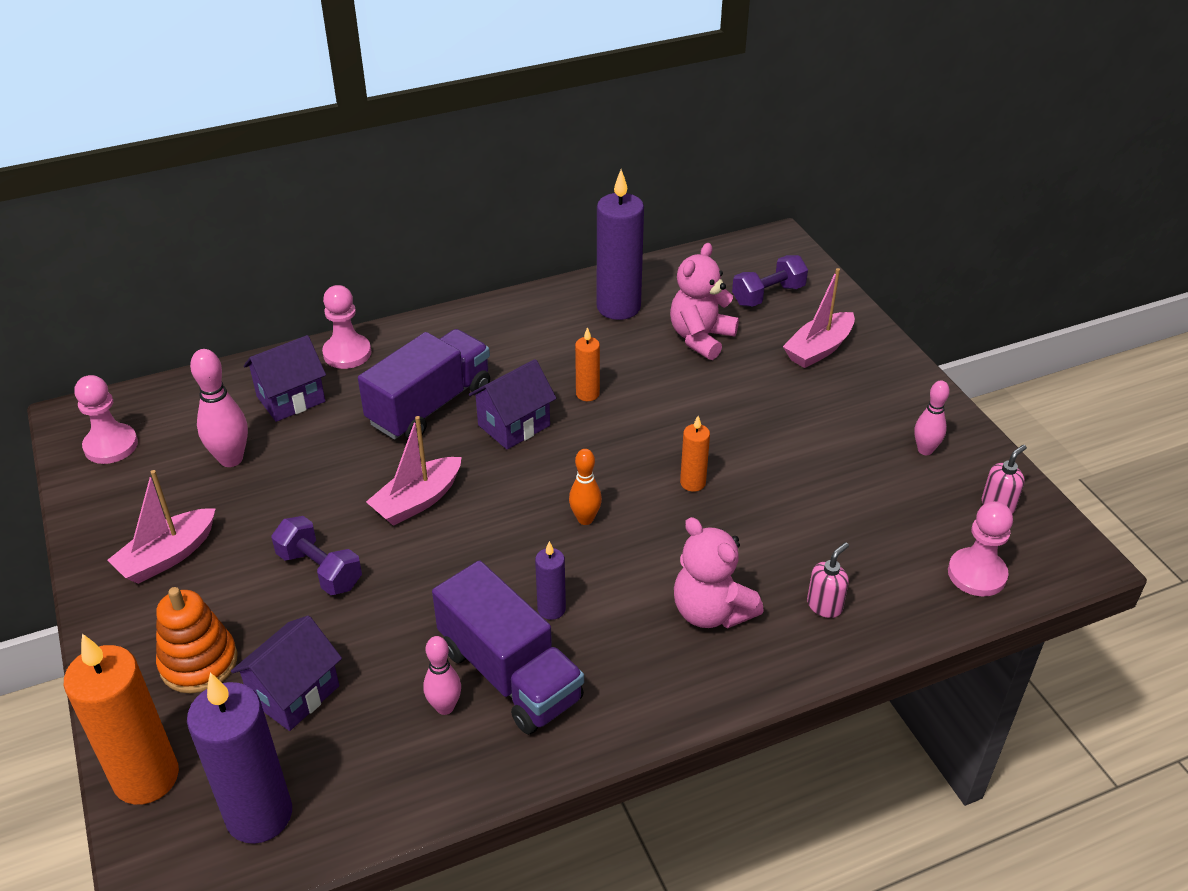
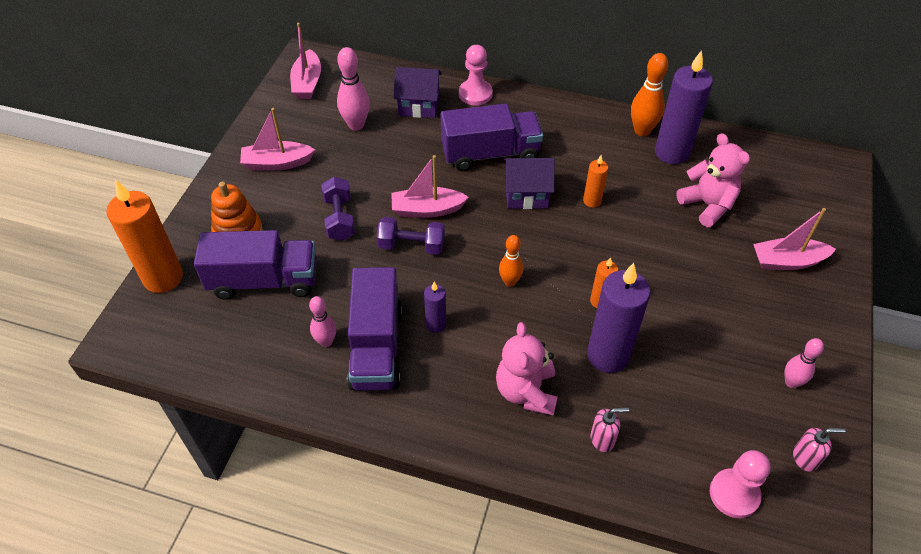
camera: 40 degrees right, 10 degrees up
pink pawn [74,375,138,464] -> pink boat [290,23,321,99]
purple candle [187,673,292,844] -> purple candle moved to [587,263,650,373]
purple house [231,615,342,731] -> purple truck [194,230,317,300]
pink teddy bear [670,243,739,360] -> pink teddy bear turned 75 degrees clockwise [676,133,750,227]
purple dumbbell [732,255,808,307] -> purple dumbbell moved to [377,217,445,255]
none -> orange bowling pin [631,53,668,136]

